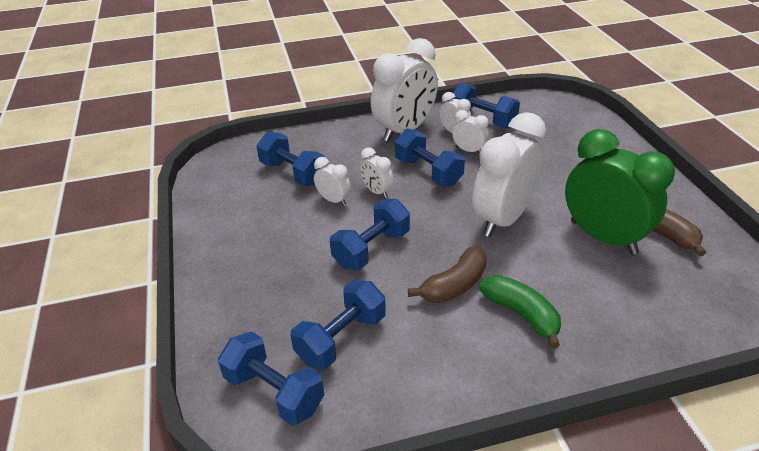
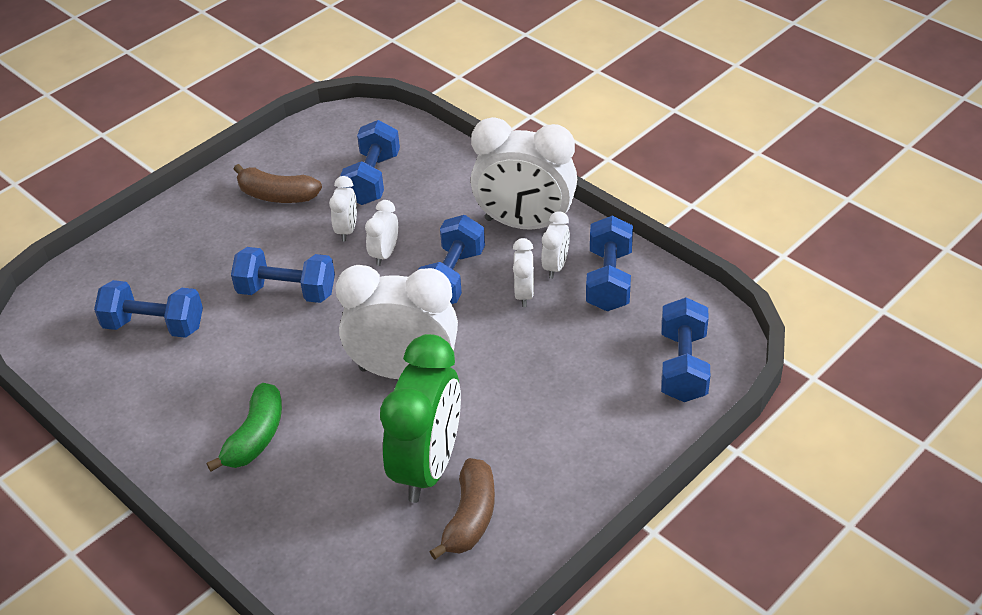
camera: 60 degrees right, 5 degrees up
blue dumbbell [218,331,325,425] -> blue dumbbell moved to [661,297,710,402]
brown banana [408,247,487,303] -> brown banana moved to [233,164,322,203]

